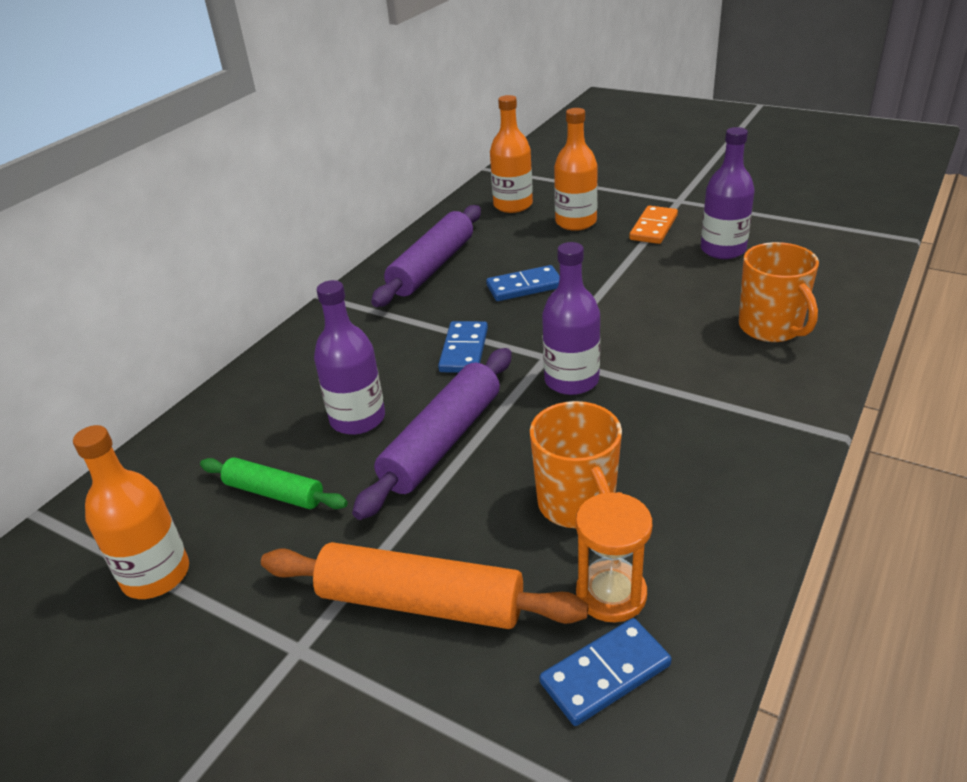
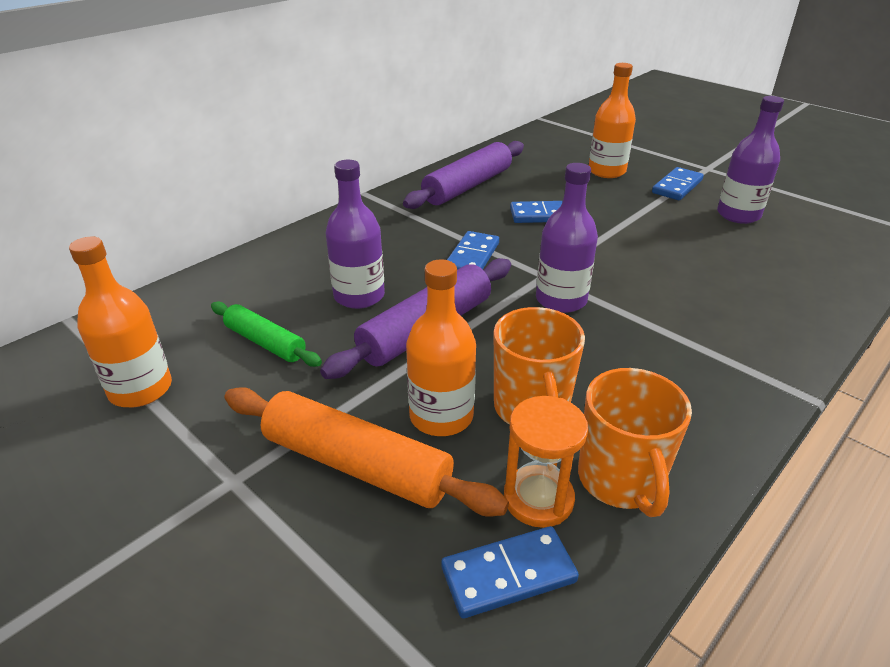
camera: 10 degrees right, 0 degrees up
orange bottle [490,95,533,213] -> orange bottle moved to [406,259,476,436]
orange domino [629,206,678,244] -> blue domino [652,167,704,200]
orange mug [739,242,819,342] -> orange mug moved to [578,368,692,517]

